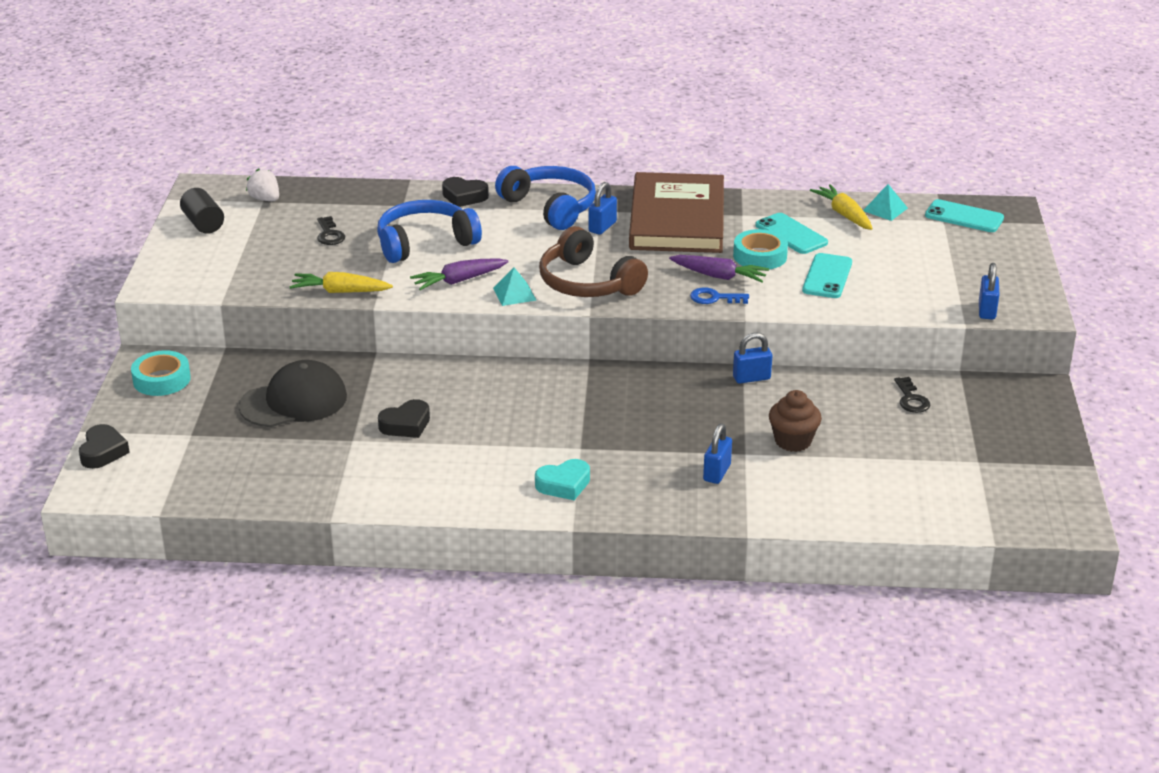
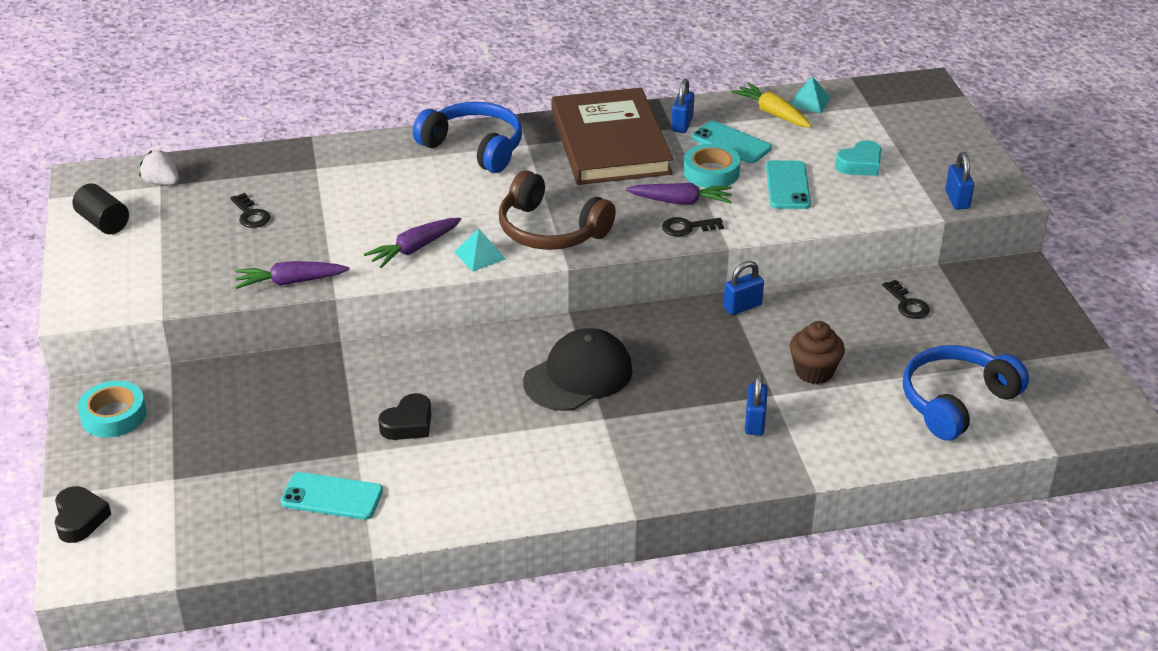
camera: 15 degrees left, 5 degrees up
black cap [238,360,347,427] -> black cap moved to [523,328,633,411]
yellow carrot [289,272,393,293] -> purple carrot [235,261,350,289]
blue headphones [377,200,482,263] -> blue headphones moved to [903,345,1029,440]
black heart [442,177,489,207] -> none
turquoise heart [535,459,590,500] -> turquoise heart moved to [835,140,882,176]
blue padlock [588,182,617,235] -> blue padlock moved to [671,79,694,133]
blue key [690,287,749,304] -> black key [662,217,724,237]
turquoise phone [925,199,1004,232] -> turquoise phone moved to [280,472,383,520]

